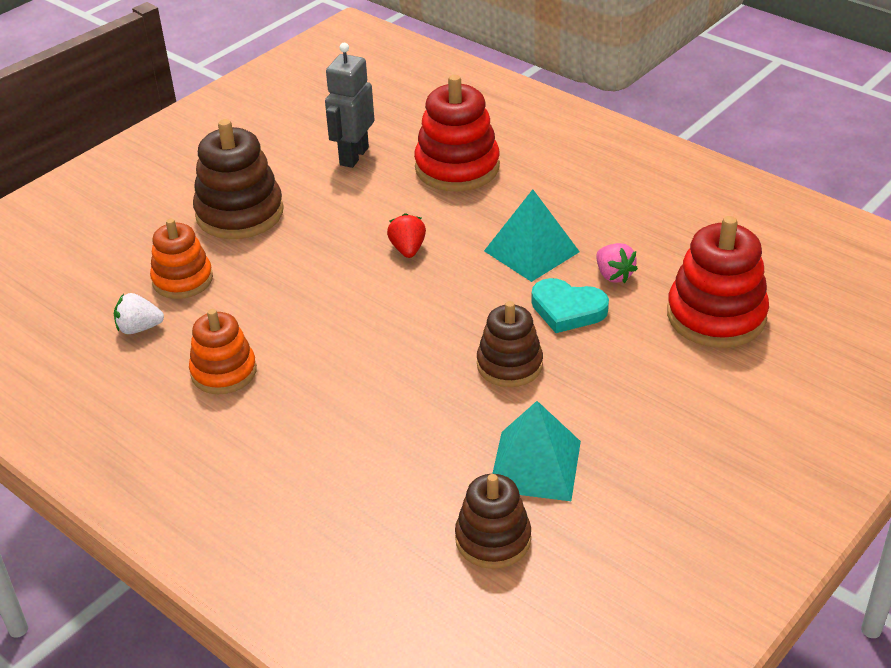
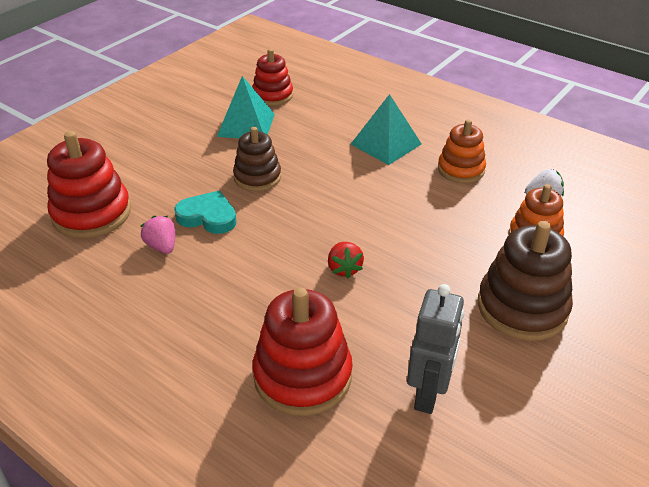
camera: 175 degrees right, 0 degrees up
brown stacking toy [455,474,531,569] -> red stacking toy [252,49,293,106]
turquoise pyramid [484,189,580,282] -> turquoise pyramid moved to [351,94,422,165]

